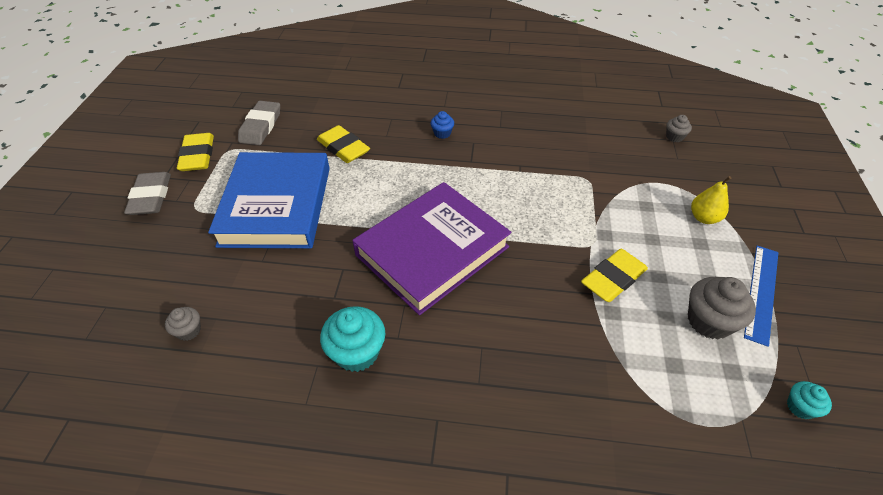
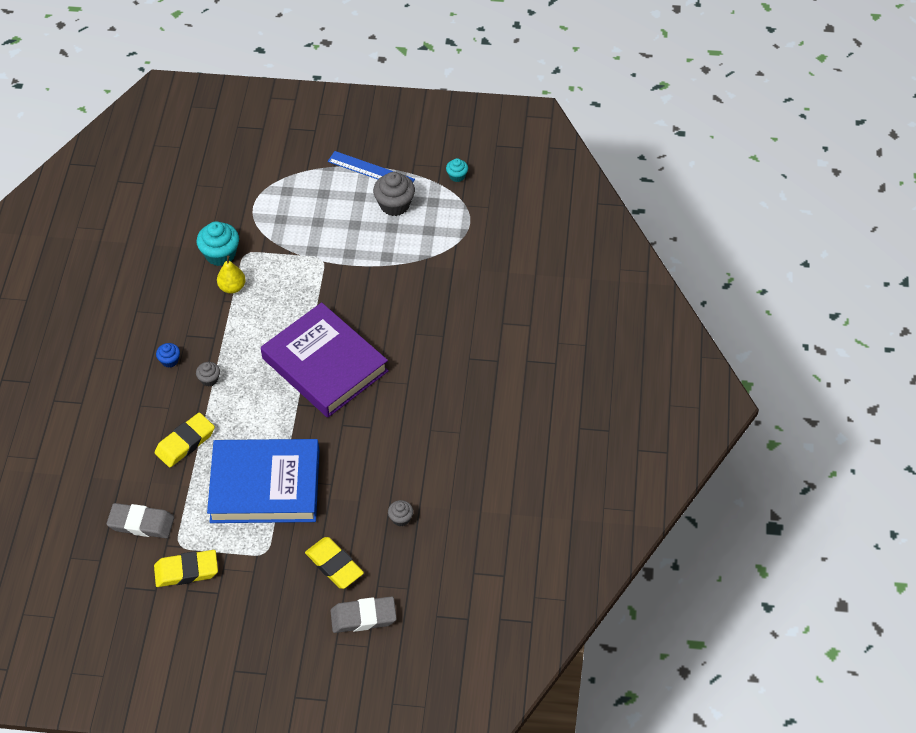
camera: 90 degrees left, 5 degrees up
grey eraser [124,172,171,215] -> grey eraser moved to [330,596,397,633]
turquoise cupcake [320,306,385,372] -> turquoise cupcake moved to [196,221,239,266]
yellow eraser [581,249,648,302] -> yellow eraser moved to [305,537,364,589]
grey cupcake [666,115,692,142] -> grey cupcake moved to [196,362,220,387]
yellow pear [691,176,732,224] -> yellow pear moved to [217,256,246,294]

